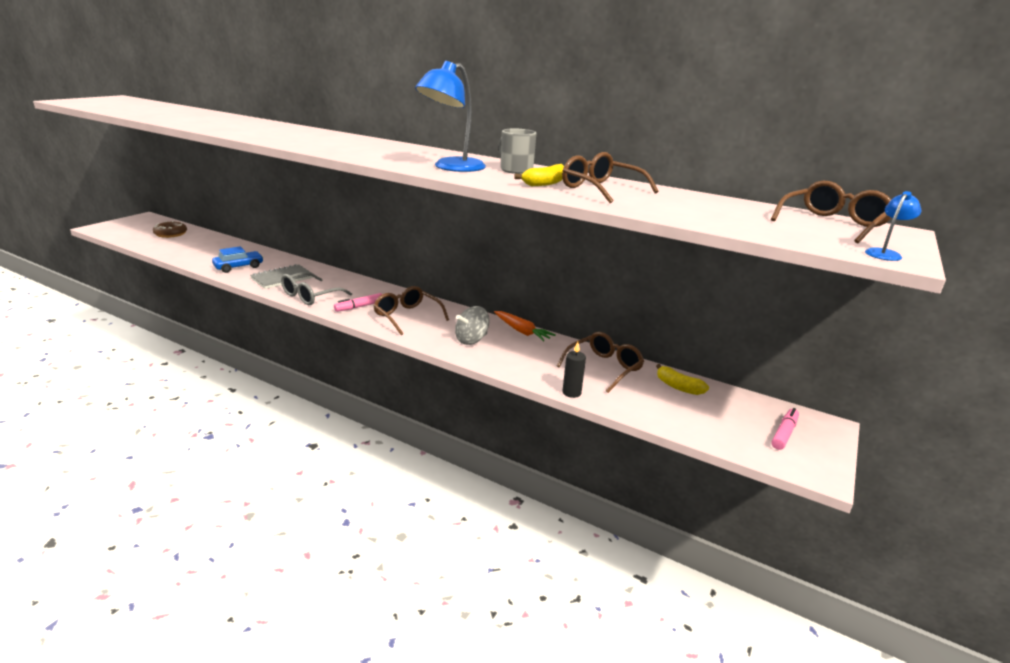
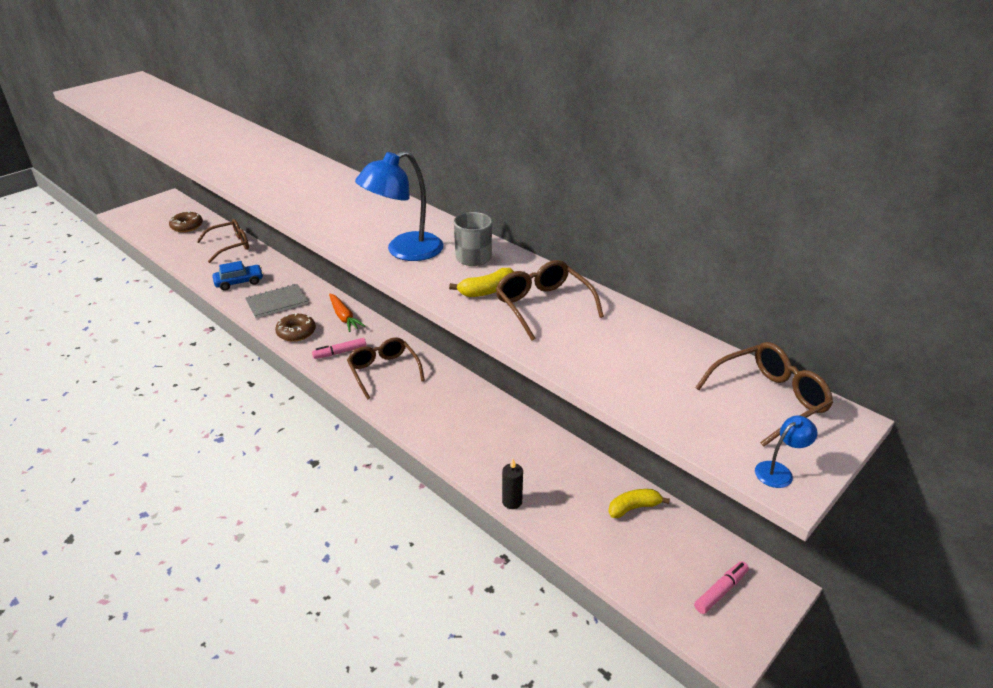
camera: 15 degrees right, 10 degrees up
grey glasses [281,272,352,305] -> brown donut [275,313,316,342]
grey spinning top [455,306,489,345] -> none
orange carrot [494,311,556,341] -> orange carrot moved to [329,294,365,332]
brown glasses [557,332,644,393] -> brown glasses moved to [197,219,249,263]
yellow banana [656,364,709,395] -> yellow banana turned 105 degrees clockwise [608,489,670,518]

